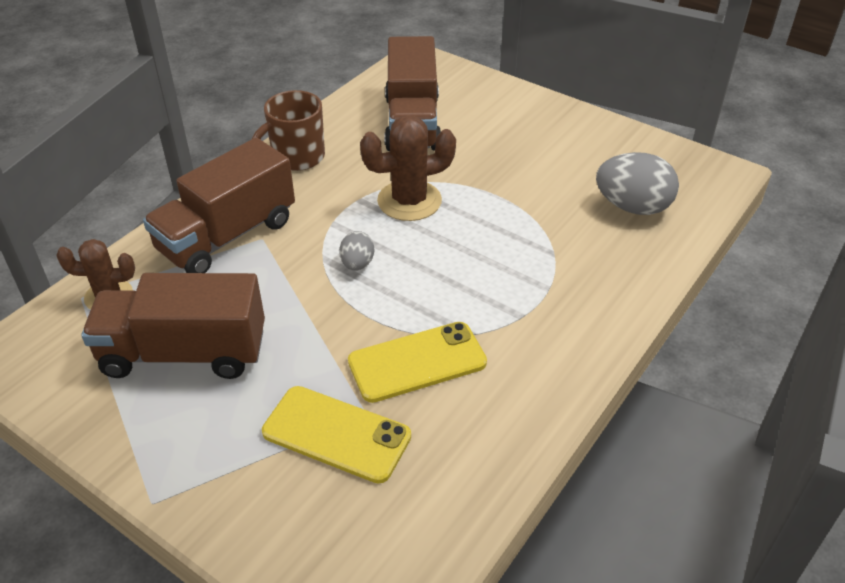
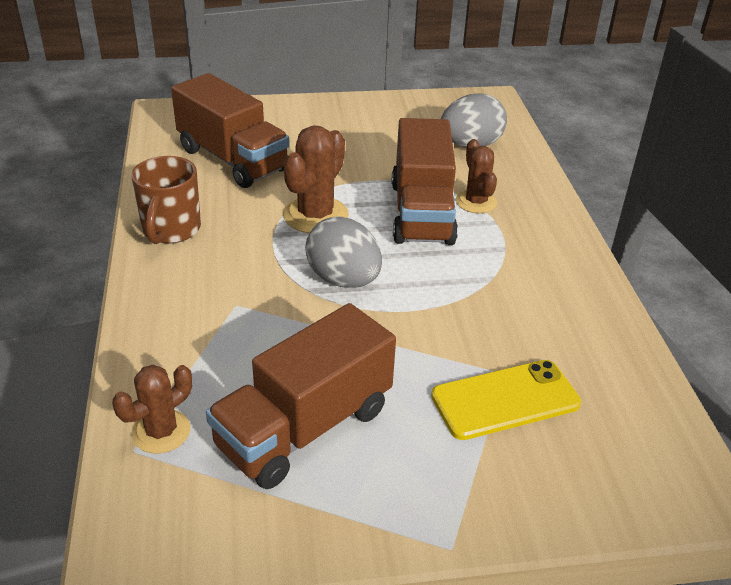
camera: 45 degrees left, 5 degrees down
brown truck [143,138,295,273] -> brown truck moved to [392,118,458,245]
grey egg [339,231,374,271] -> grey egg [305,216,382,288], size x1.86
yellow phone [348,322,487,403] -> none
none -> brown cactus [456,139,497,213]

